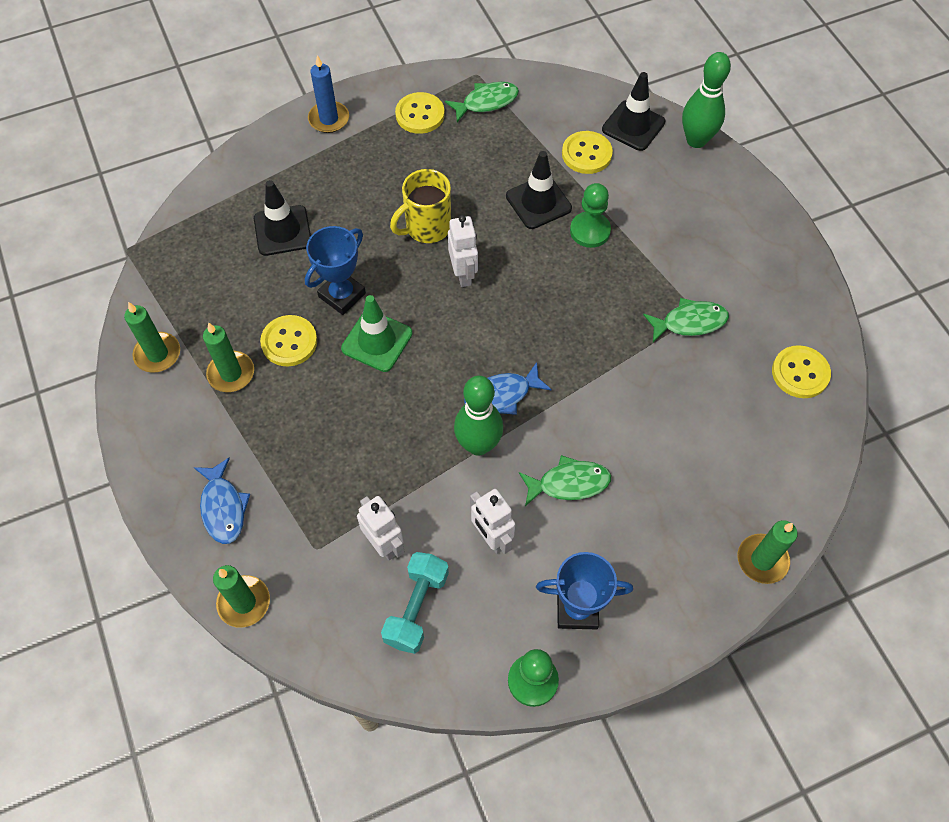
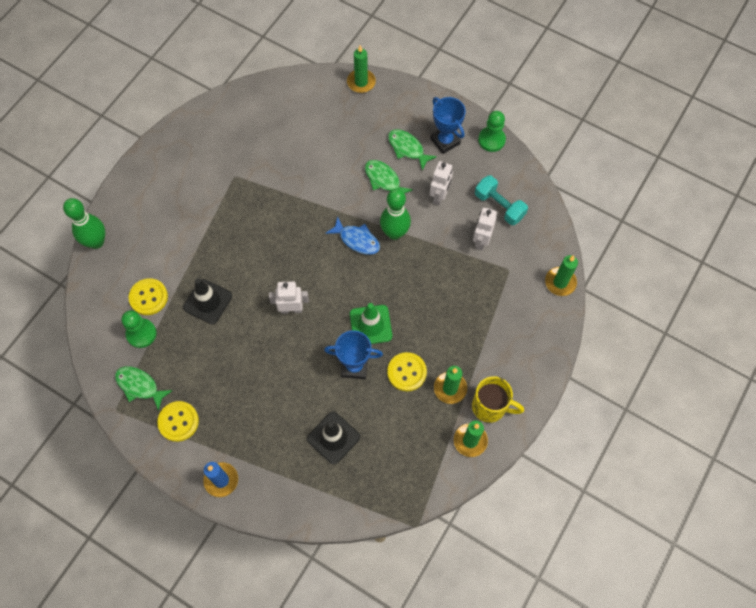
camera: 125 degrees left, 5 degrees up
blue fish [194,457,250,544] -> none
turquoise dumbbell [381,552,449,654] -> turquoise dumbbell turned 60 degrees clockwise [475,175,528,225]
yellow mug [390,169,451,243] -> yellow mug moved to [472,376,524,423]
white robot [448,215,478,287] -> white robot turned 45 degrees clockwise [269,281,309,314]
green pawn [570,183,611,248] -> green pawn moved to [122,310,157,348]
black traffic cone [602,72,666,151] -> none
green fish [643,298,729,342] -> green fish moved to [388,129,437,171]
yellow button [772,345,831,398] -> none

